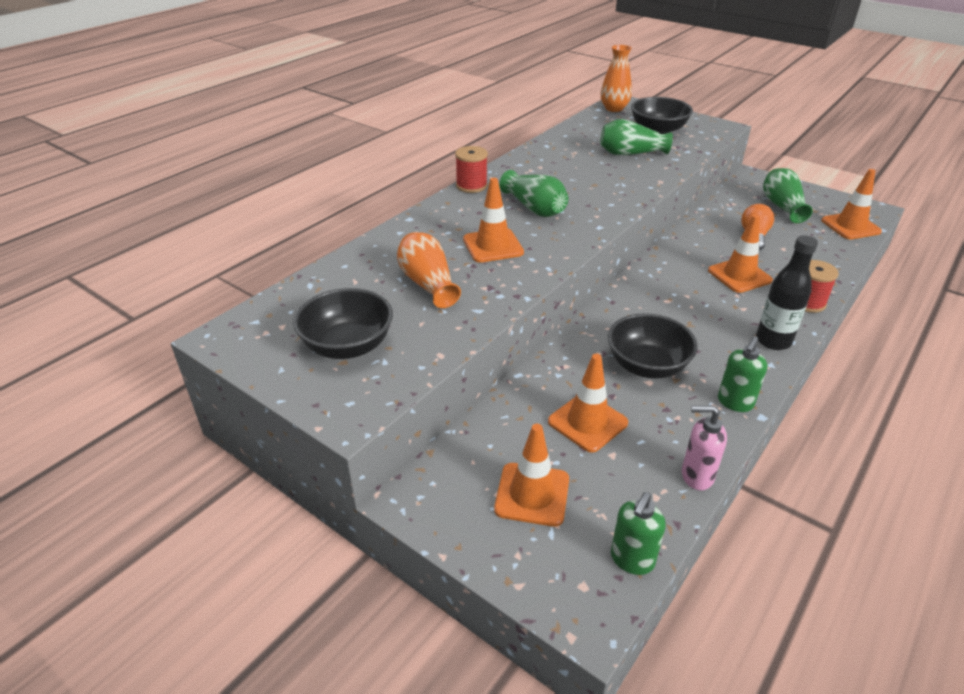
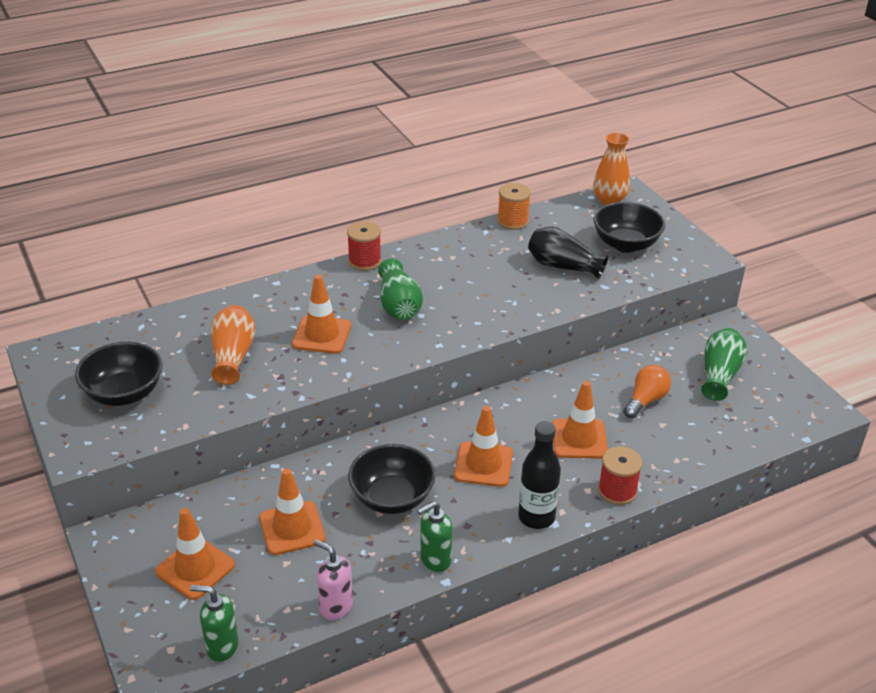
camera: 25 degrees right, 0 degrees up
green vase [600,119,673,155] -> black vase [528,227,608,279]
green soap dispenser [611,492,666,575] -> green soap dispenser turned 45 degrees clockwise [190,585,239,662]
orange traffic cone [821,169,882,239] -> orange traffic cone moved to [454,406,513,487]
none -> orange spool [497,183,531,230]

